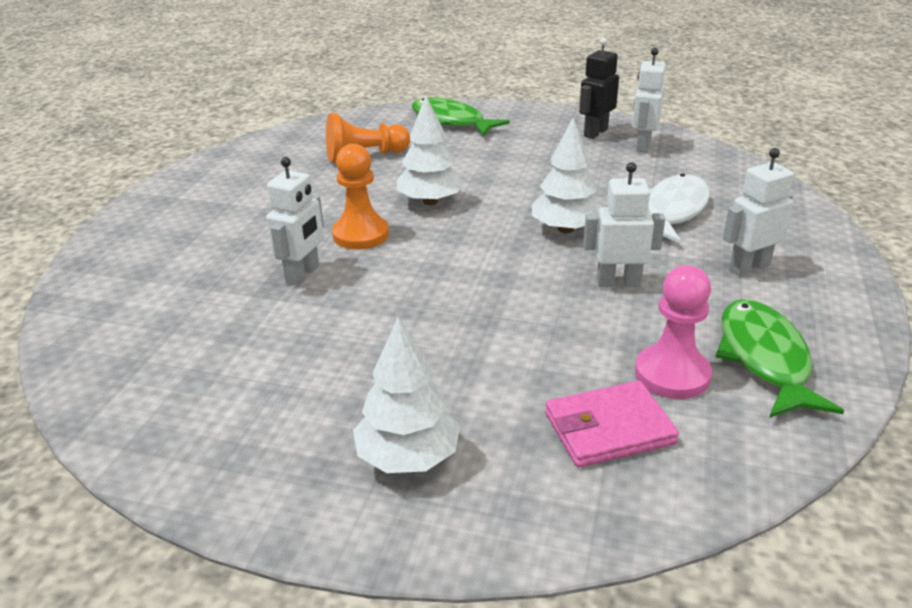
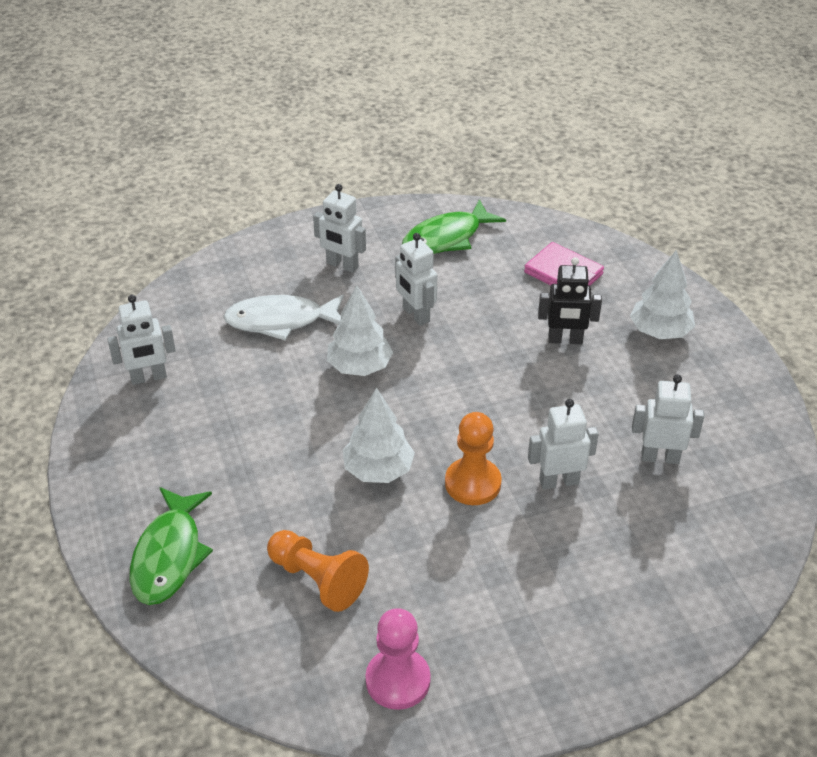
camera: 125 degrees left, 10 degrees up
black robot [579,38,619,139] -> black robot moved to [538,257,602,344]
pink pawn [635,265,712,399] -> pink pawn moved to [365,608,431,710]
none -> white robot [632,375,704,464]

